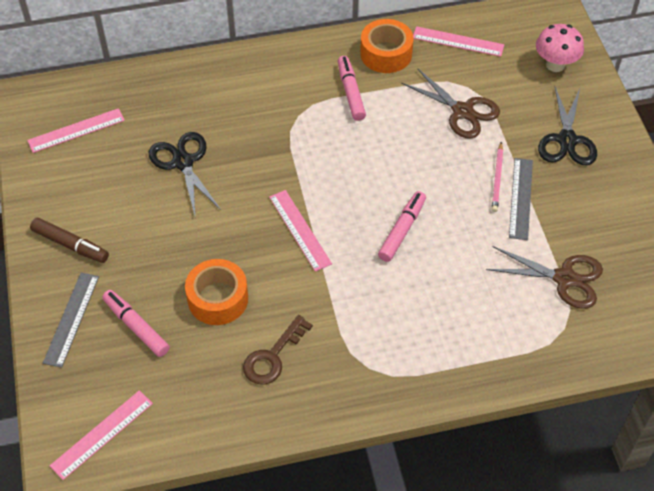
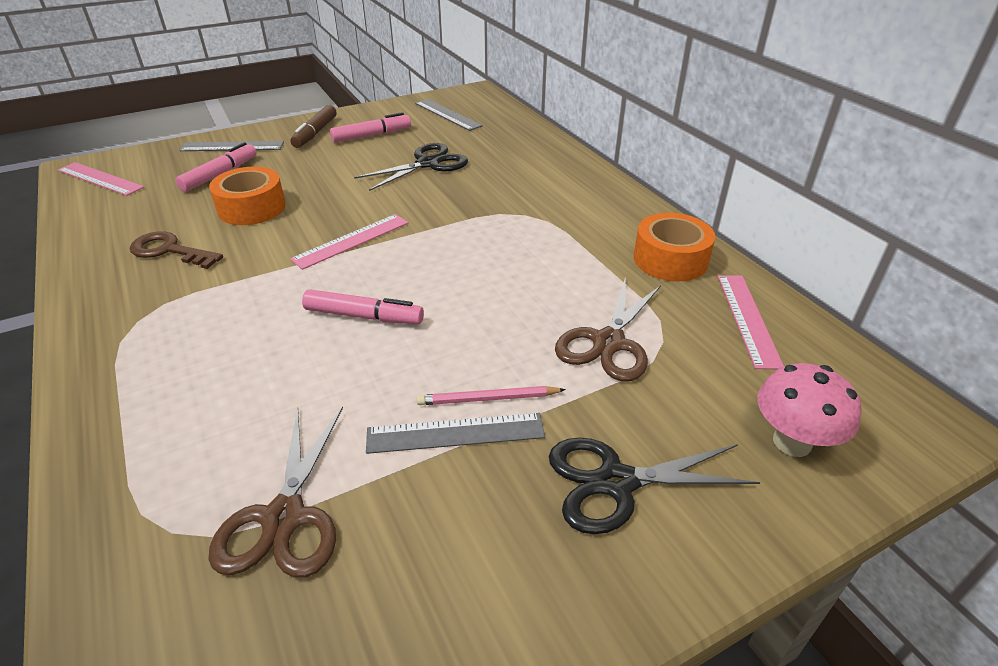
camera: 75 degrees right, 15 degrees down
pink ruler [27,108,125,153] -> grey ruler [415,99,483,131]
pink marker [338,56,366,121] -> pink marker moved to [330,112,411,143]

